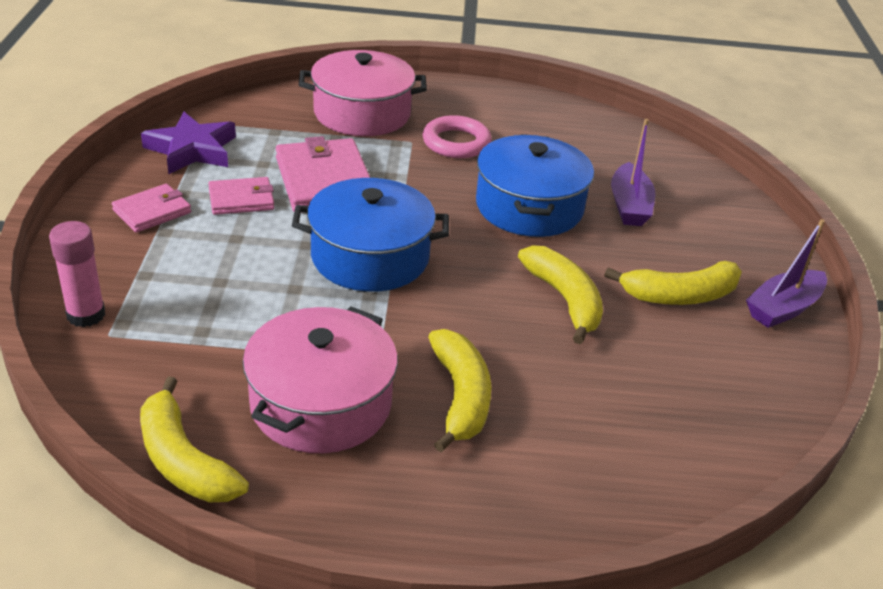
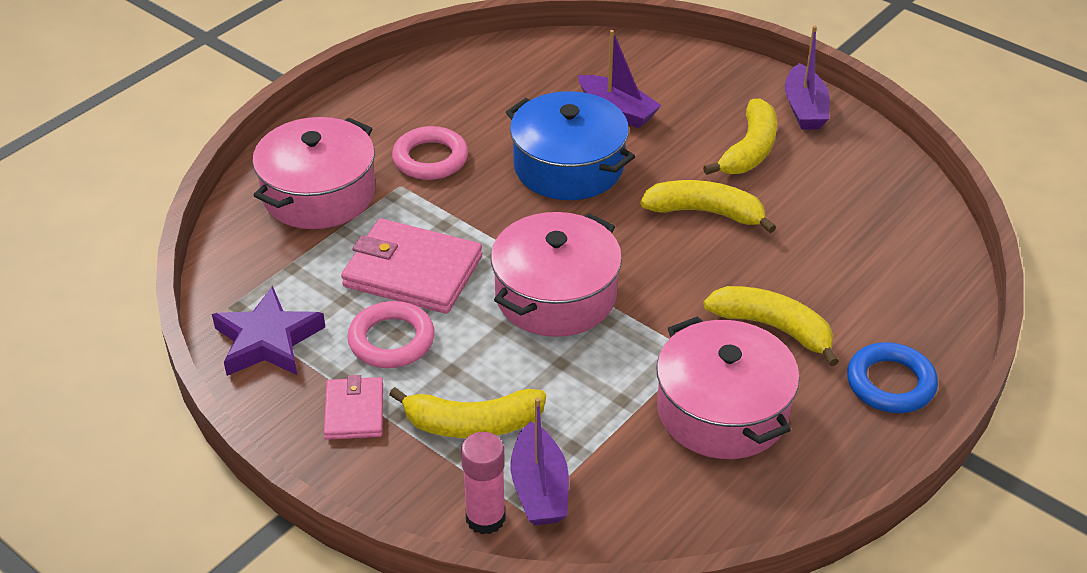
camera: 50 degrees left, 5 degrees up
yellow banana [140,377,249,503] -> yellow banana moved to [389,387,546,438]
pink wallet [208,177,274,215] -> pink ring [348,301,435,368]
blue pot [292,178,449,292] -> pink pot [491,212,622,337]
none -> purple boat [511,397,569,525]
none -> blue ring [847,342,938,413]

